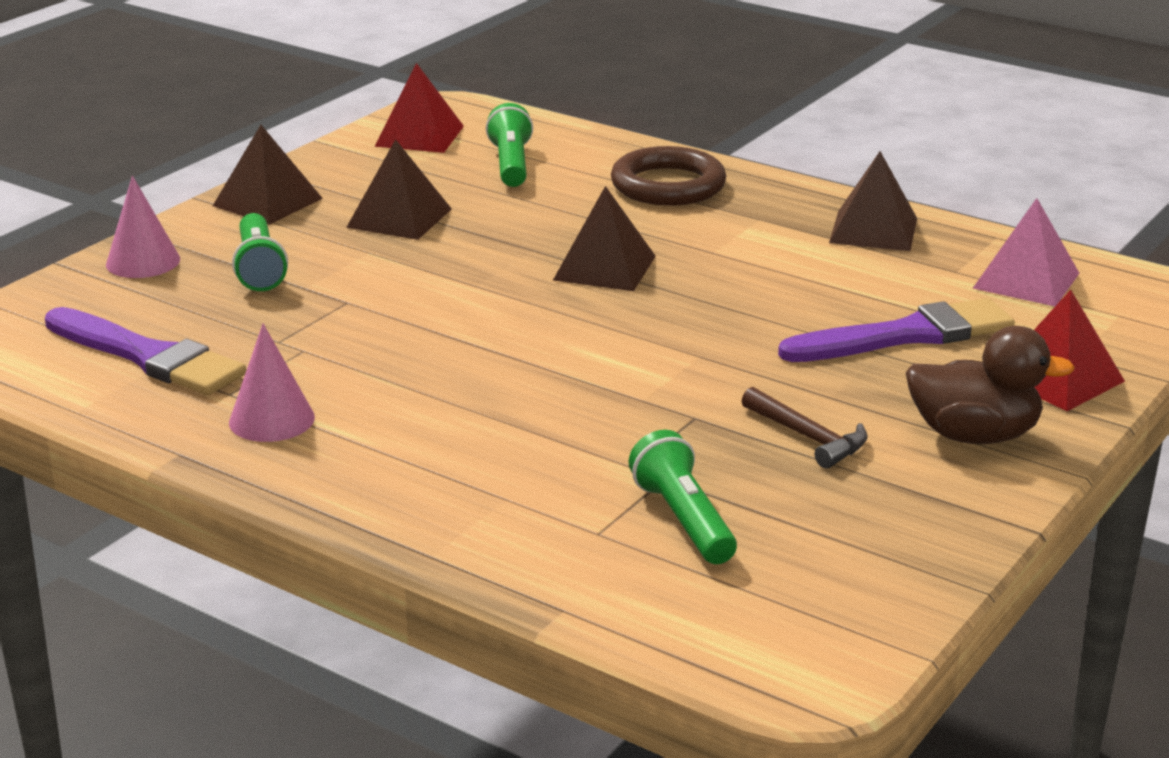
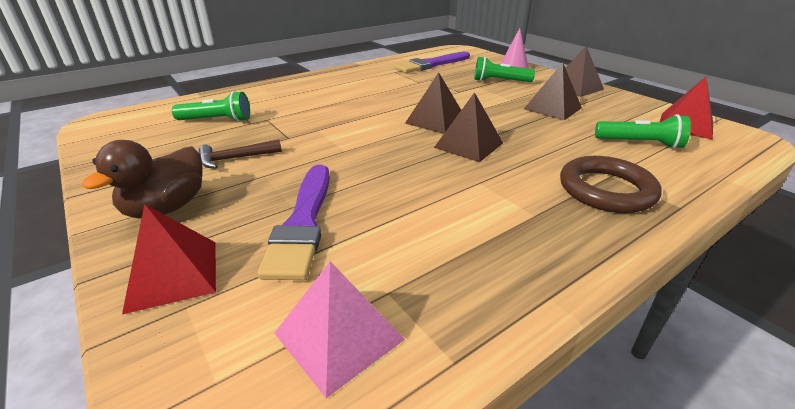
camera: 110 degrees right, 5 degrees up
pink cone [229,323,315,442] -> none
brown pyramid [829,151,917,251] -> brown pyramid moved to [405,72,461,134]

